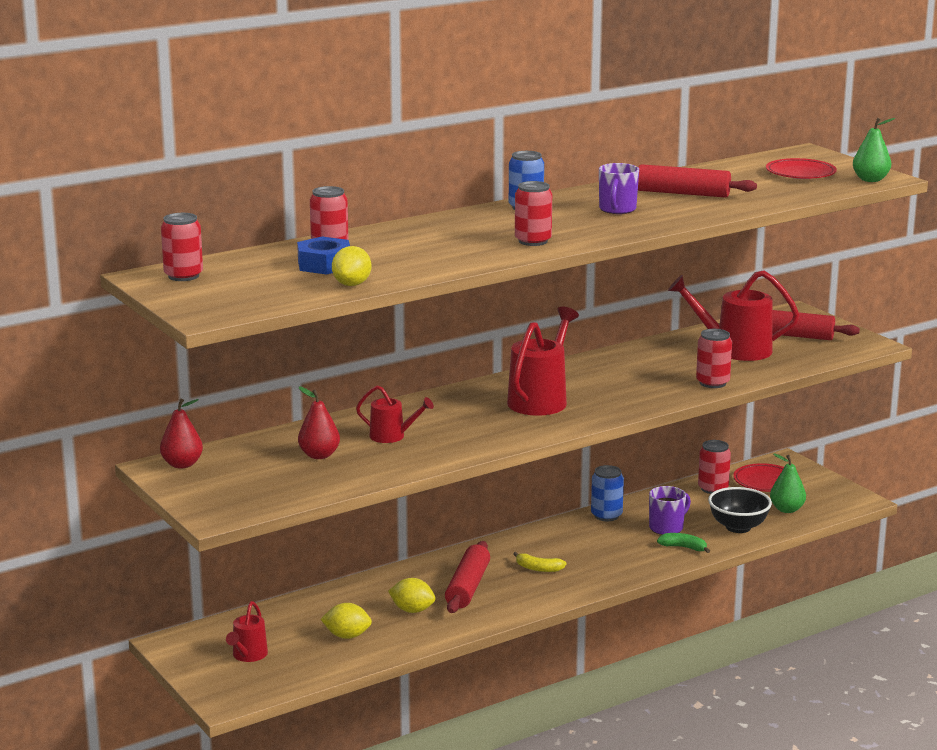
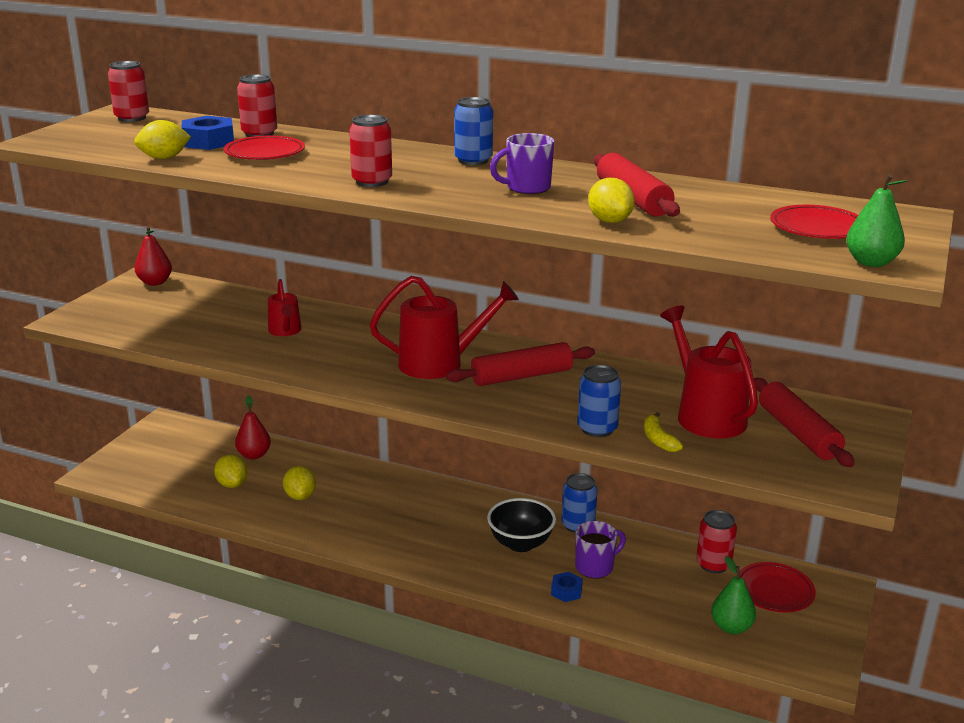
camera: 55 degrees right, 5 degrees up
red watering can [226,601,268,662] -> none
red pear [298,387,340,459] -> red pear moved to [235,395,271,459]
red rolling pin [445,541,490,613] -> red rolling pin moved to [446,342,595,386]
yellow banana [513,552,567,572] -> yellow banana moved to [644,412,683,452]
purple mug [649,486,691,535] -> purple mug turned 45 degrees counterclockwise [575,521,626,579]
green banana [657,533,710,553] -> blue nut [551,572,583,602]
red can [696,329,732,388] -> blue can [577,365,621,437]
black bowl [708,487,772,533] -> black bowl moved to [487,498,556,552]
none -> red plate [224,136,305,160]
none -> yellow lemon [588,178,635,223]

